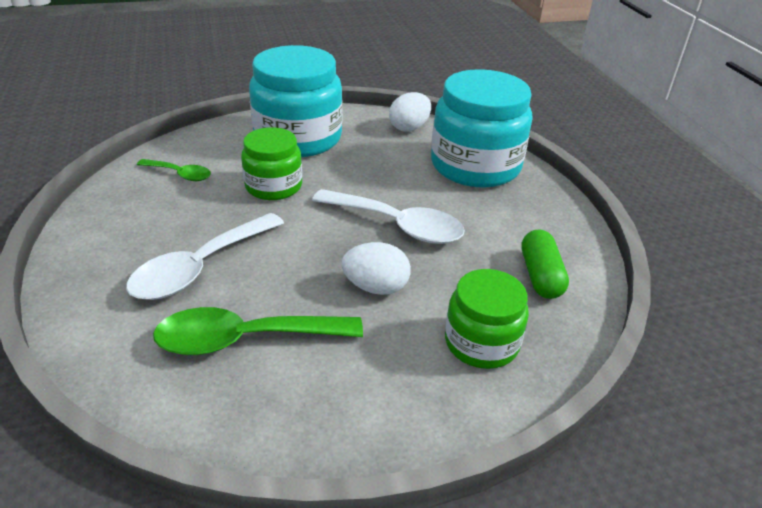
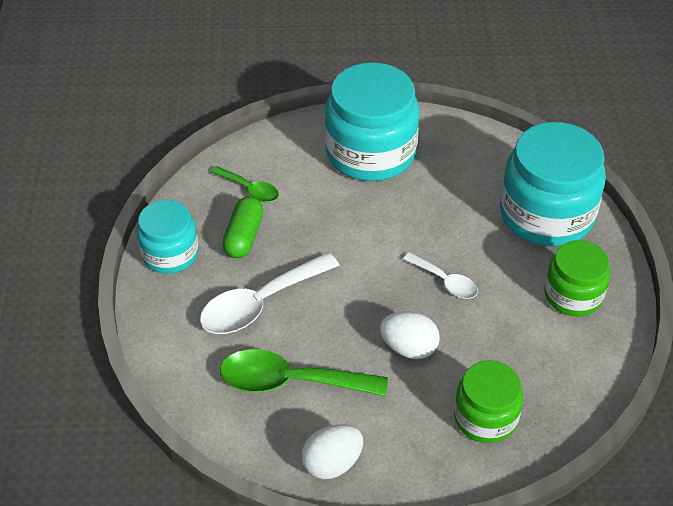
camera: 15 degrees right, 10 degrees up
green jar [241,127,302,200] -> green jar moved to [544,240,610,316]
white spoon [312,189,465,244] -> white spoon [403,252,478,299], size x0.56
white egg [389,92,431,132] -> white egg moved to [301,424,363,479]
green capsule [522,229,569,299] -> green capsule moved to [222,197,263,258]
none -> turquoise jar [137,200,199,274]

